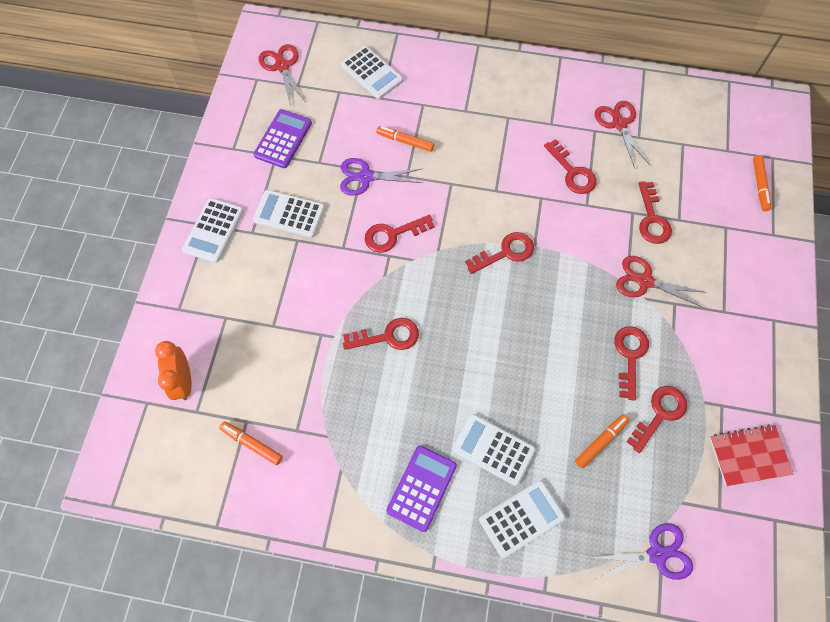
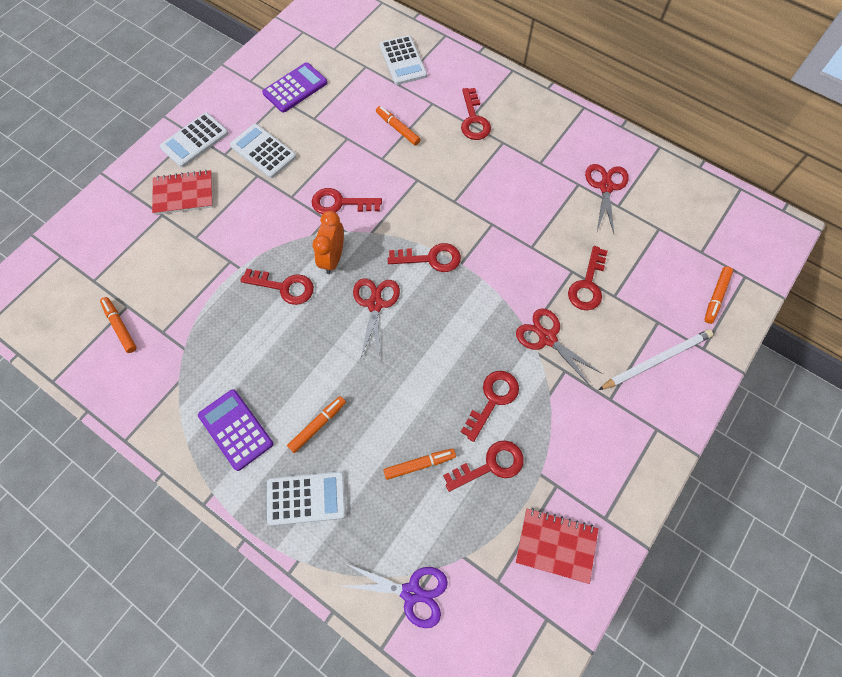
camera: 25 degrees right, 0 degrees up
orange clock [155,341,192,400] -> orange clock moved to [312,211,344,274]
red scissors [259,44,305,107] -> red scissors moved to [353,278,400,362]
purple scissors [340,158,422,196] -> none
purple calculator [386,446,457,532] -> purple calculator turned 90 degrees counterclockwise [198,389,273,471]
white calculator [452,414,536,486] -> orange marker [287,396,346,453]
red key [544,139,597,194] -> red key moved to [461,88,491,140]
none -> red notebook [152,170,213,215]
none -> white pencil [598,329,713,390]

